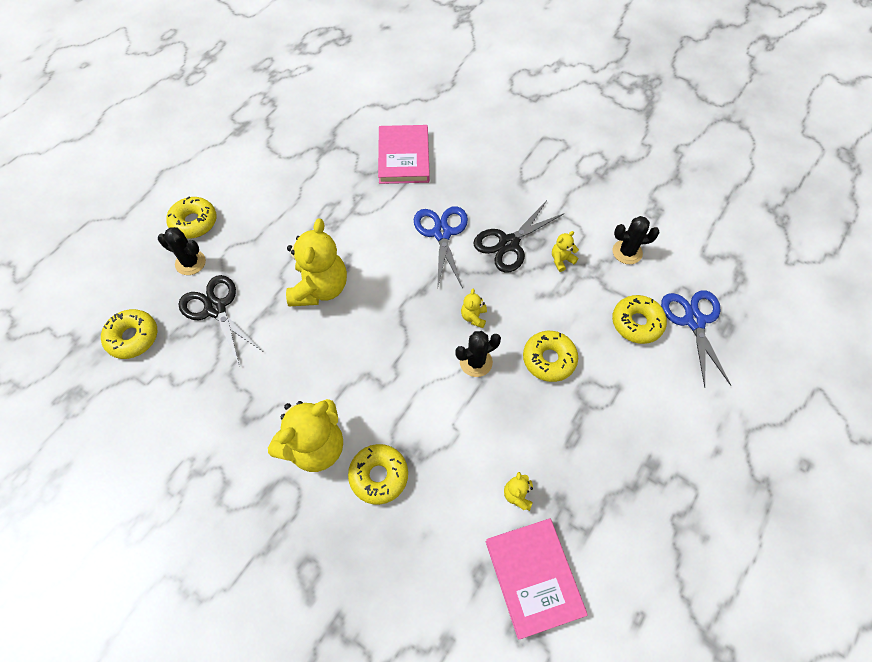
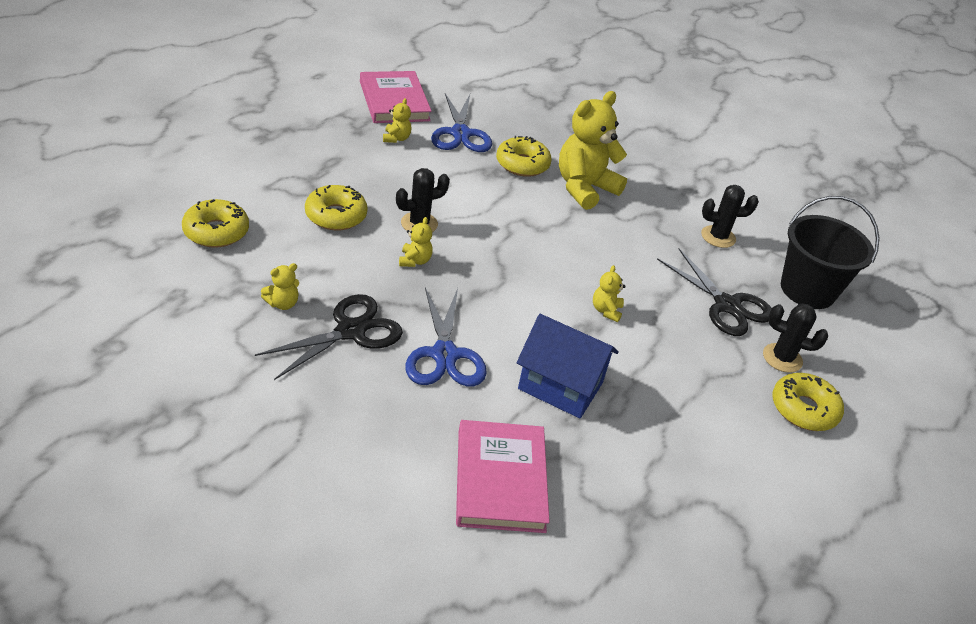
camera: 175 degrees right, 20 degrees down
yellow donut [101,309,157,359] -> black bucket [781,196,880,309]
yellow teddy bear [286,218,347,306] -> yellow teddy bear [593,265,626,322], size x0.43
black cactus [613,216,660,264] -> black cactus moved to [701,185,759,248]
blue scissors [661,290,731,388] -> blue scissors moved to [431,93,492,152]
none -> blue house [517,314,619,418]

